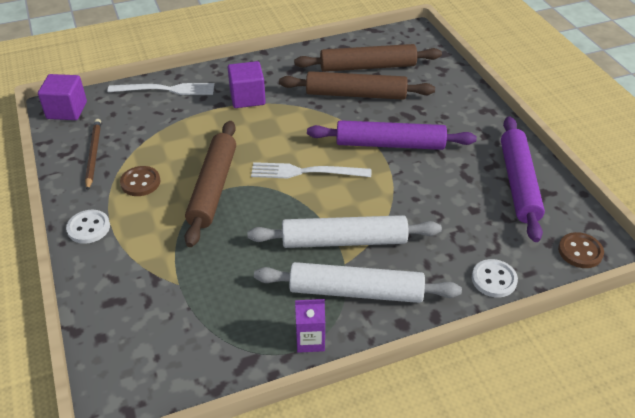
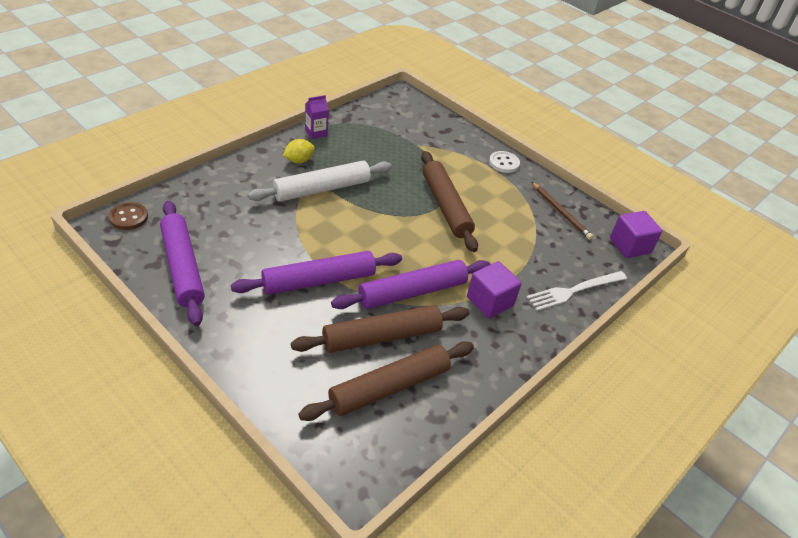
camera: 150 degrees right, 0 degrees up
brown button [120,166,160,196] -> none
white fork [251,162,371,178] -> none
white rolling pin [254,262,462,303] -> yellow lemon [283,139,315,163]
white button [472,259,518,297] -> none
none -> purple rolling pin [331,260,491,309]

